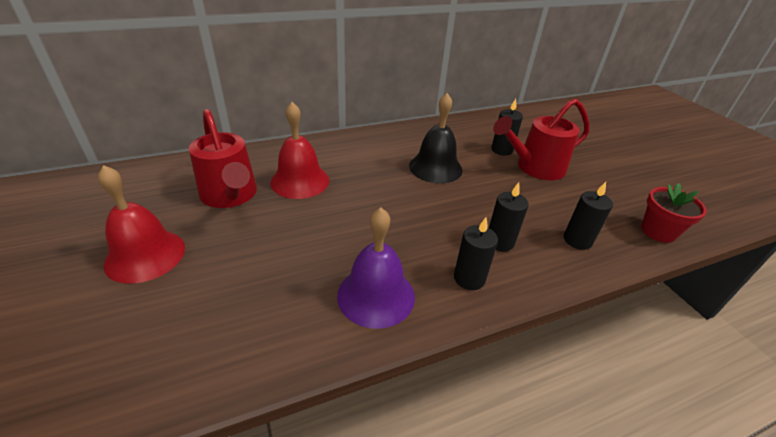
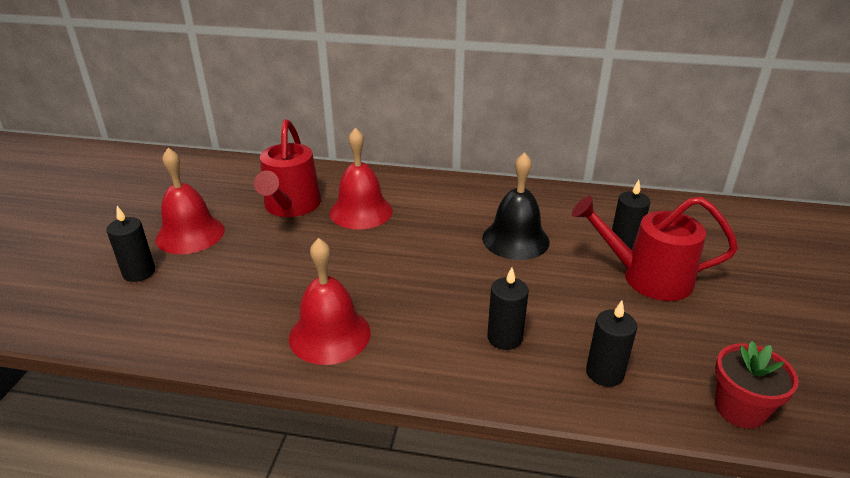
camera: 35 degrees right, 5 degrees down
purple bell [337,208,415,329] -> red bell [289,238,371,365]
black candle [454,217,498,290] -> black candle moved to [107,206,155,282]

